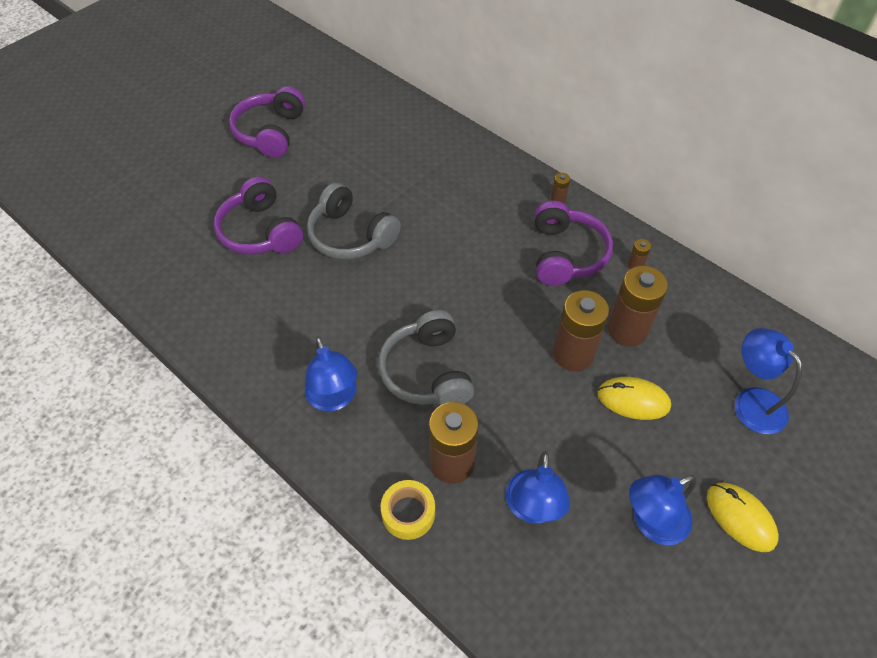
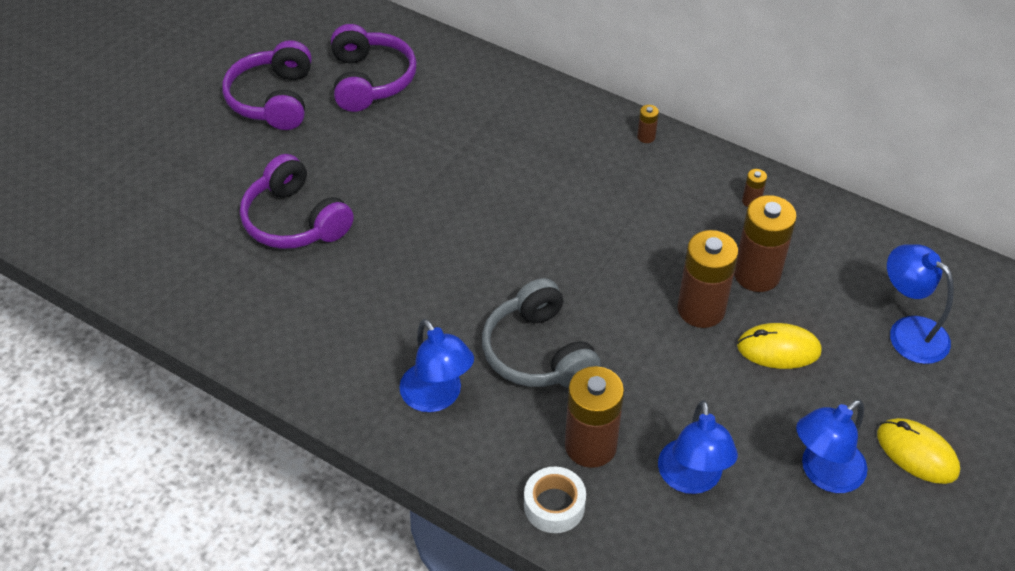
camera: 10 degrees left, 5 degrees down
grey headphones [307,183,401,259] -> none
yellow tape [381,480,435,540] -> white tape [524,467,586,533]
purple headphones [534,201,613,286] -> purple headphones moved to [331,24,417,112]

